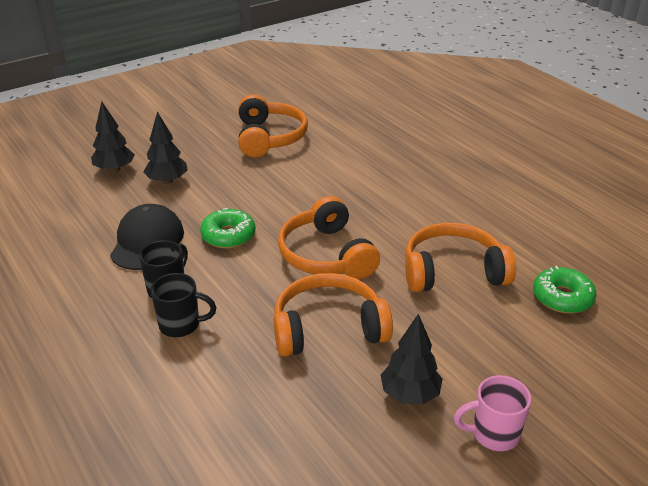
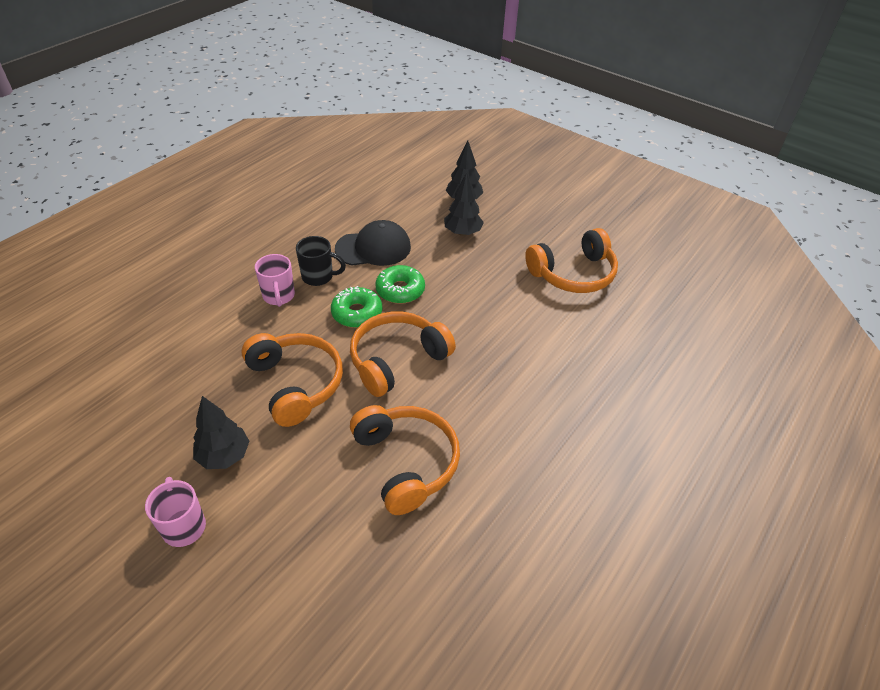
camera: 70 degrees right, 10 degrees up
black mug [150,273,216,337] -> pink mug [255,254,295,307]
green donut [533,266,596,313] -> green donut moved to [331,286,382,328]

